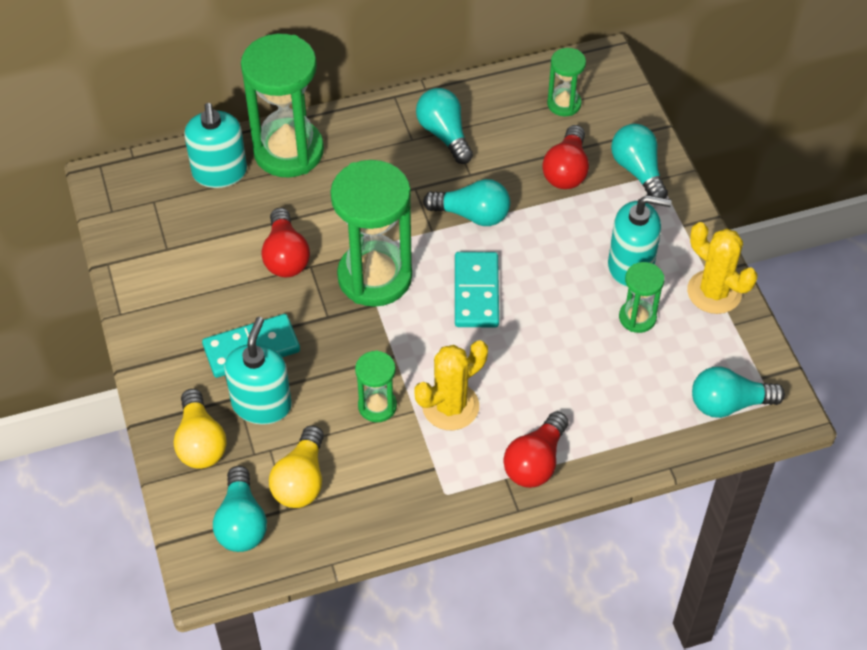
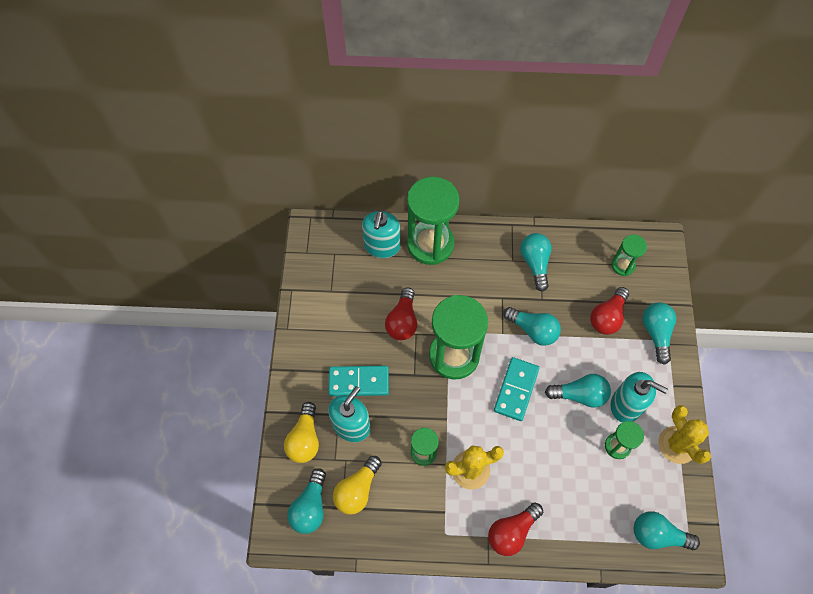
camera: 20 degrees right, 10 degrees up
none -> turquoise light bulb [545,374,611,408]

